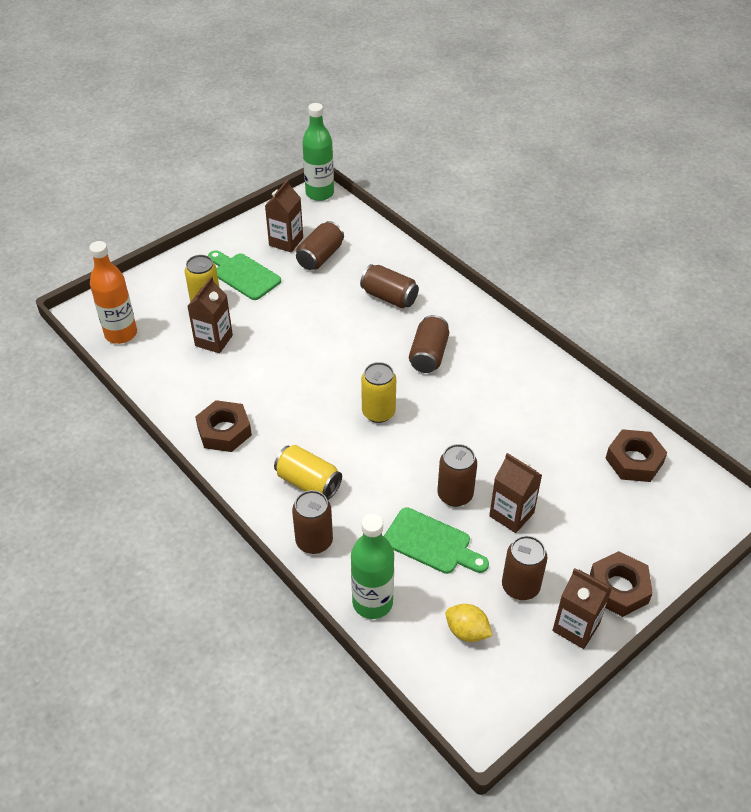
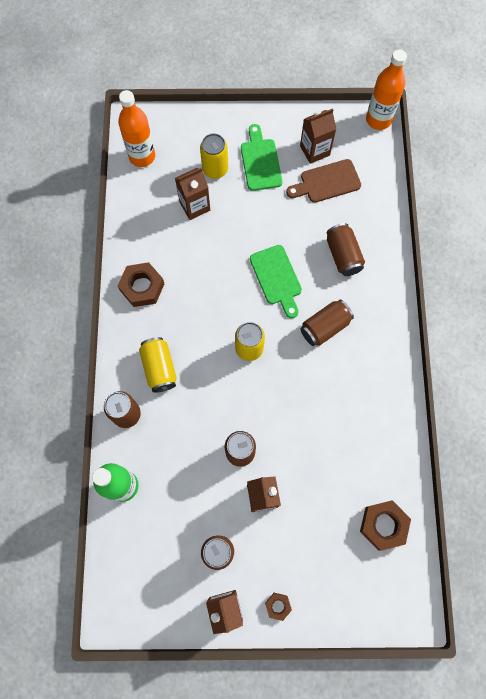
camera: 40 degrees right, 25 degrees up
brown can [296,221,344,270] -> brown cutting board [286,159,361,203]
green bottle [302,103,334,201] -> orange bottle [366,49,407,130]
green cutting board [384,507,489,574] -> green cutting board moved to [250,245,302,319]
yellow lemon [446,604,492,642] -> none
brown nut [590,551,653,617] -> brown nut [265,593,292,621], size x0.53

